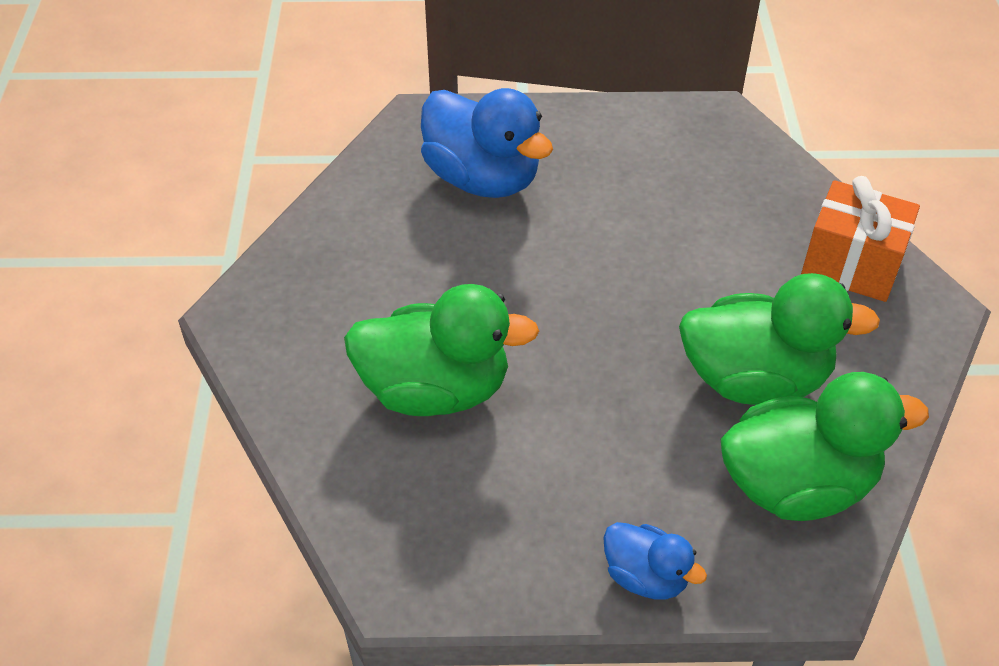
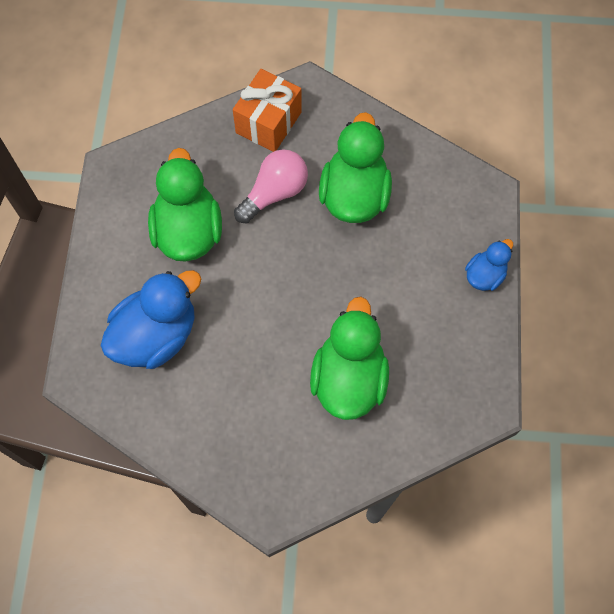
camera: 85 degrees left, 20 degrees up
green duck [721,372,929,521] -> green duck moved to [148,148,222,261]
none -> pink light bulb [234,149,308,224]

